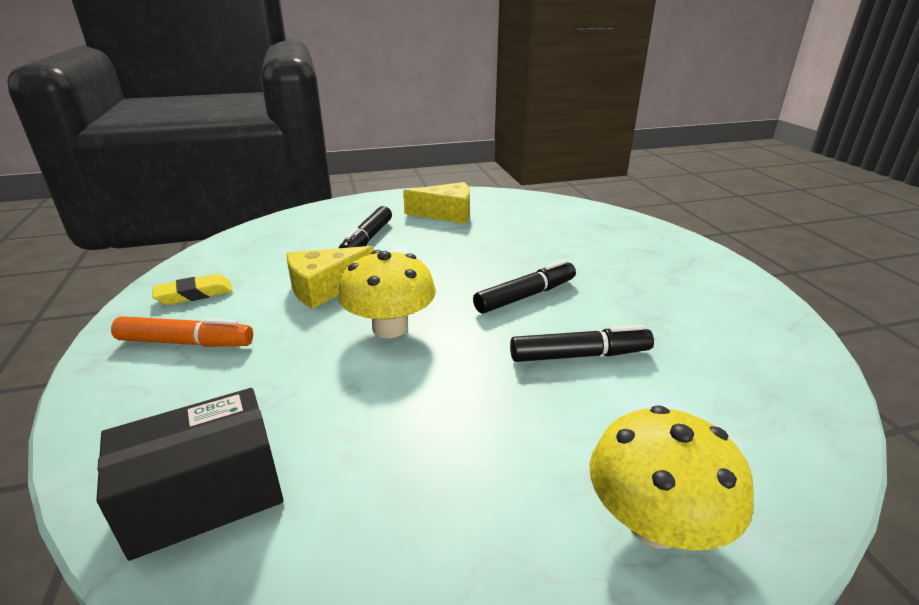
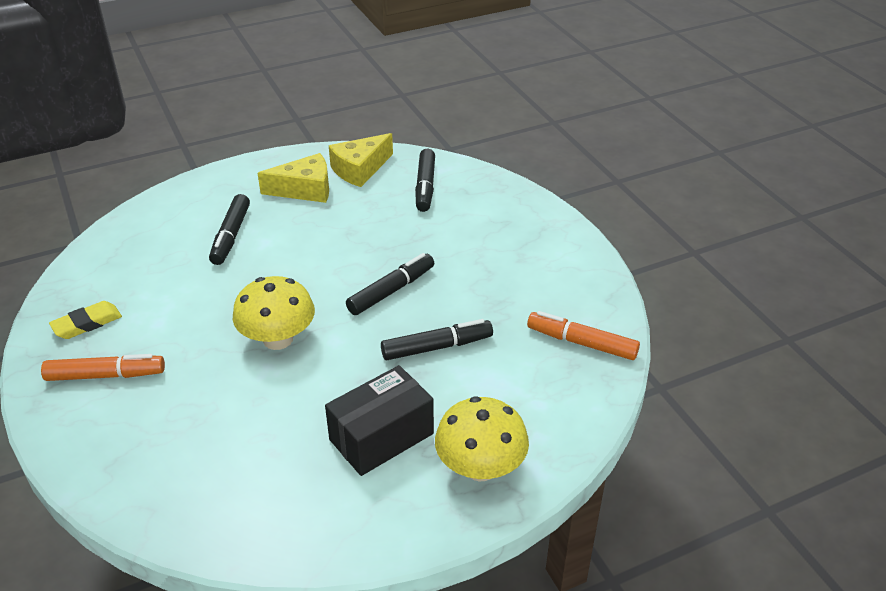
camera: 10 degrees left, 10 degrees up
black box [96,388,284,561] -> black box moved to [325,365,434,476]
yellow cheese [287,246,374,309] -> yellow cheese moved to [329,133,393,187]
none -> black marker [415,148,435,212]
none -> orange marker [527,311,640,360]

